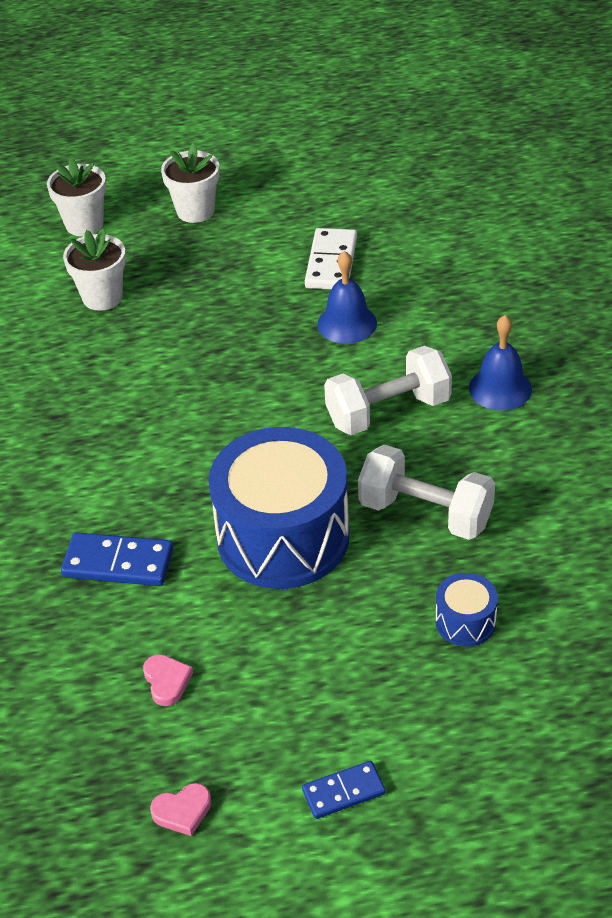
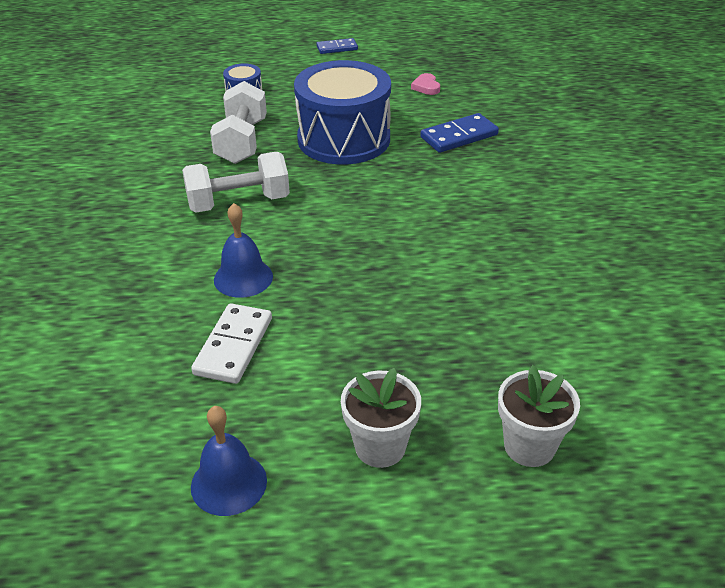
camera: 175 degrees left, 5 degrees down
blue domino [61,532,173,586] -> blue domino turned 45 degrees counterclockwise [420,113,499,153]
white flower pot [63,229,126,311] -> none
pink heart [150,783,211,836] -> none
white dumbbell [358,445,495,540] -> white dumbbell turned 60 degrees clockwise [210,81,267,164]
blue bell [469,315,532,411] -> blue bell moved to [191,406,267,516]

